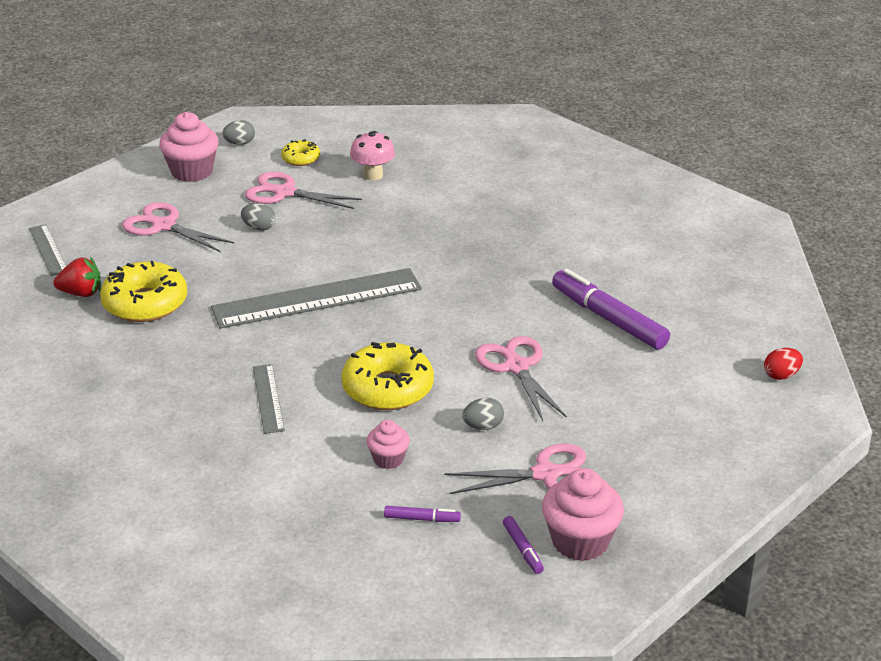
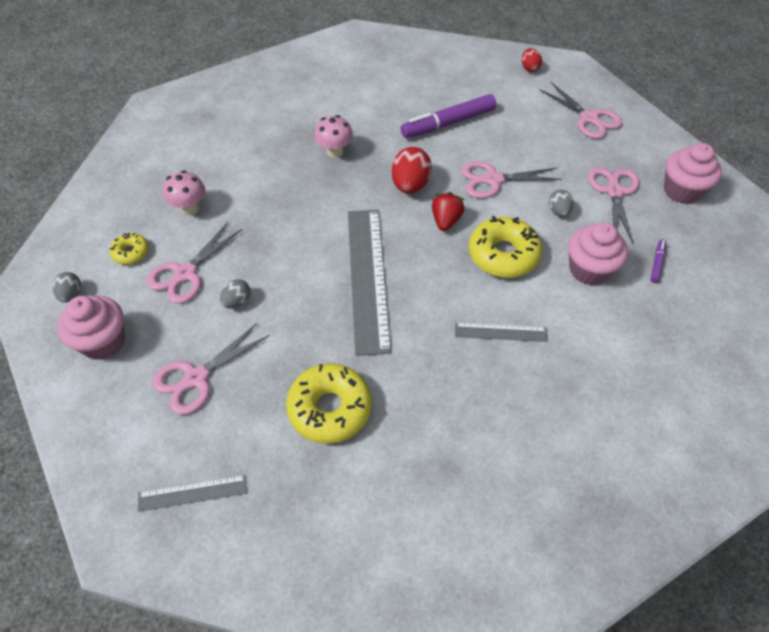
camera: 75 degrees left, 20 degrees up
red strawberry [53,257,101,297] -> red strawberry moved to [432,192,465,231]
pink cupcake [366,420,410,469] -> pink cupcake [568,222,628,285], size x1.76
purple marker [503,516,544,574] -> none
none -> pink mushroom [314,115,353,158]
none -> red egg [391,147,432,193]
none -> pink scissors [539,82,622,139]

